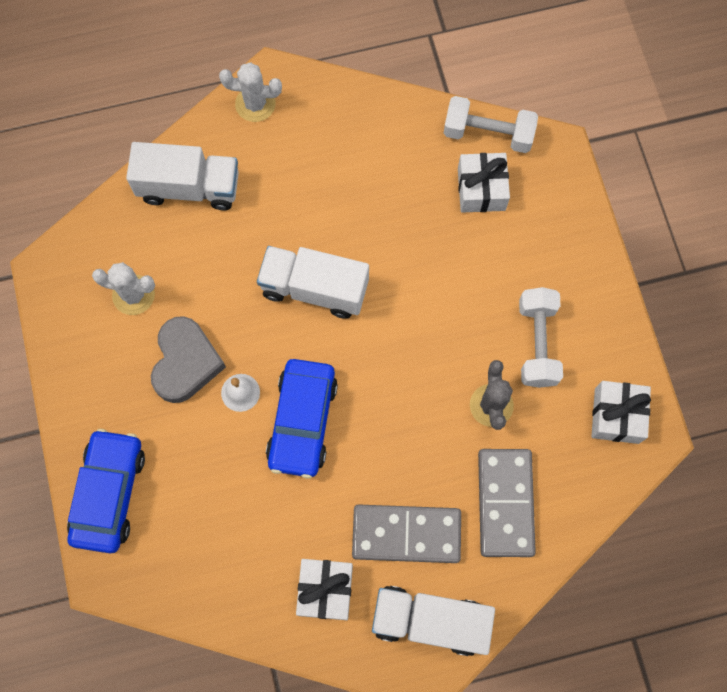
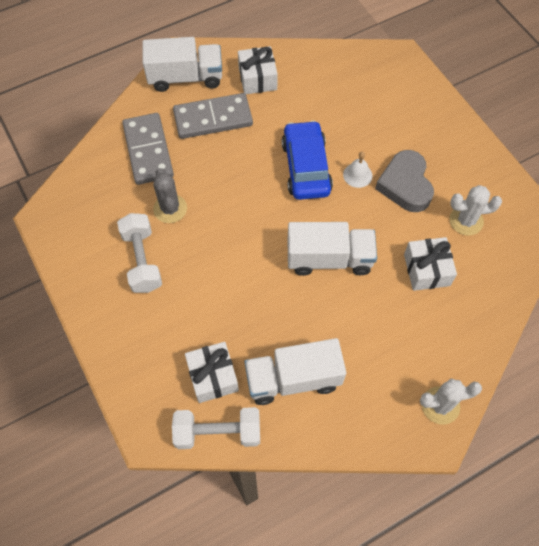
camera: 165 degrees right, 10 degrees down
blue car [67,429,145,553] -> none
white truck [126,142,239,210] -> white truck moved to [244,338,346,405]
white gift [591,381,651,444] -> white gift moved to [404,237,457,291]

